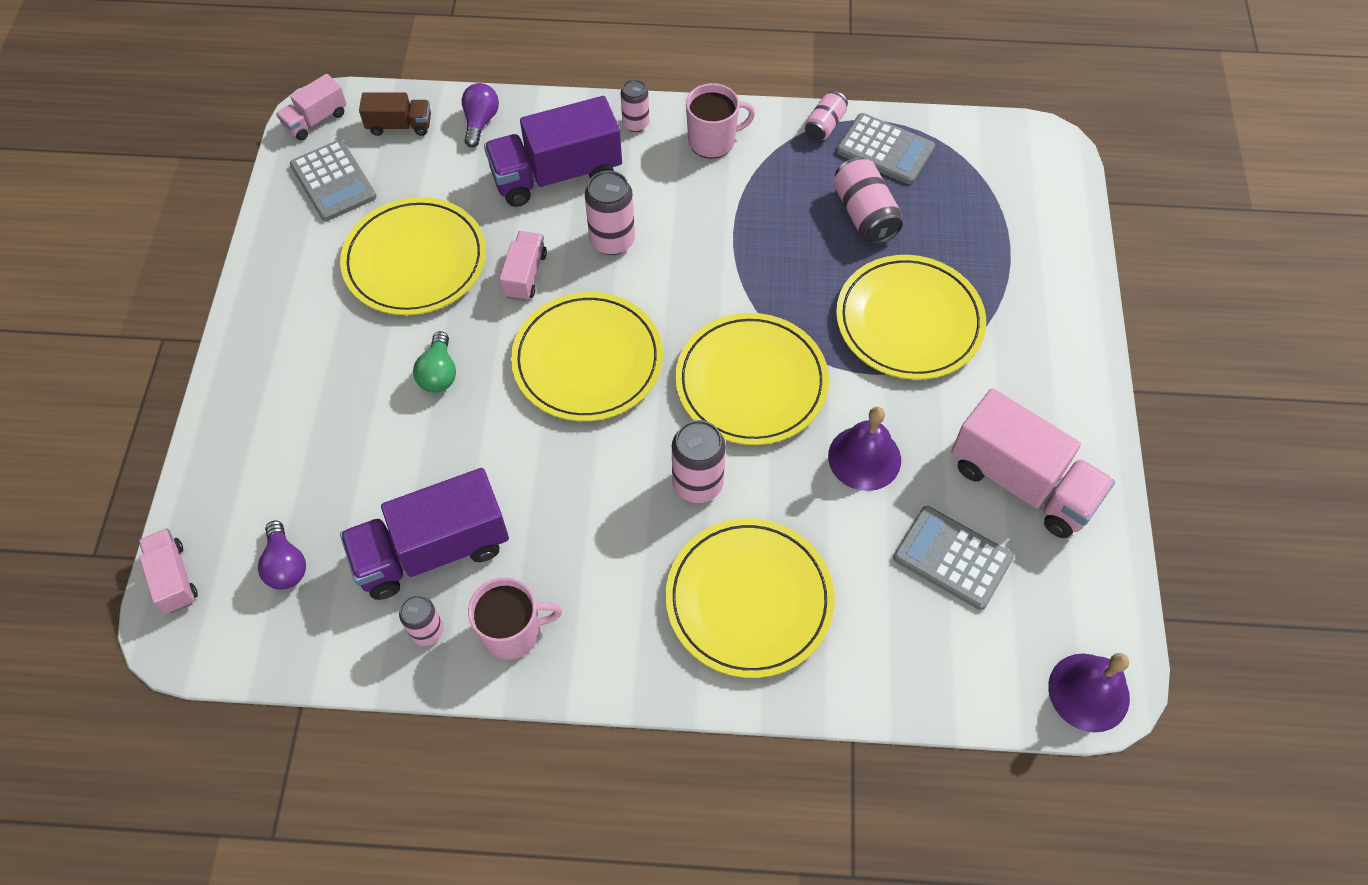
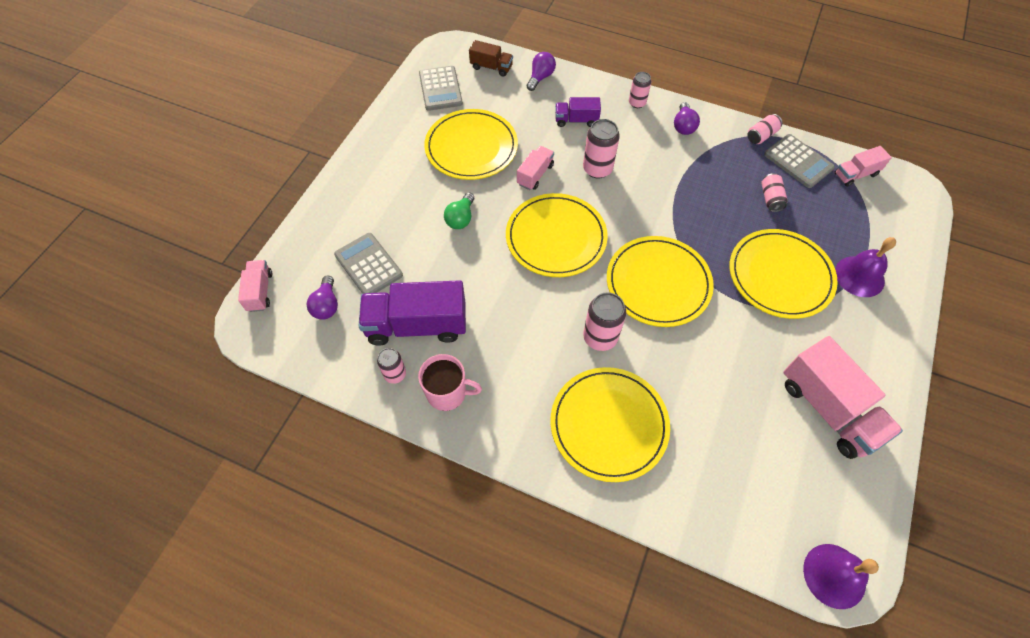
camera: 20 degrees right, 0 degrees up
pink truck [276,74,347,141] -> pink truck moved to [835,146,892,187]
purple truck [484,96,622,207] -> purple truck [555,97,601,127], size x0.52
pink mug [686,83,755,159] -> purple light bulb [674,102,700,135]
purple bell [828,407,901,491] -> purple bell moved to [835,237,896,297]
pink can [833,157,903,244] -> pink can [761,173,788,212], size x0.63
grey calculator [893,506,1014,610] -> grey calculator moved to [334,233,403,294]

